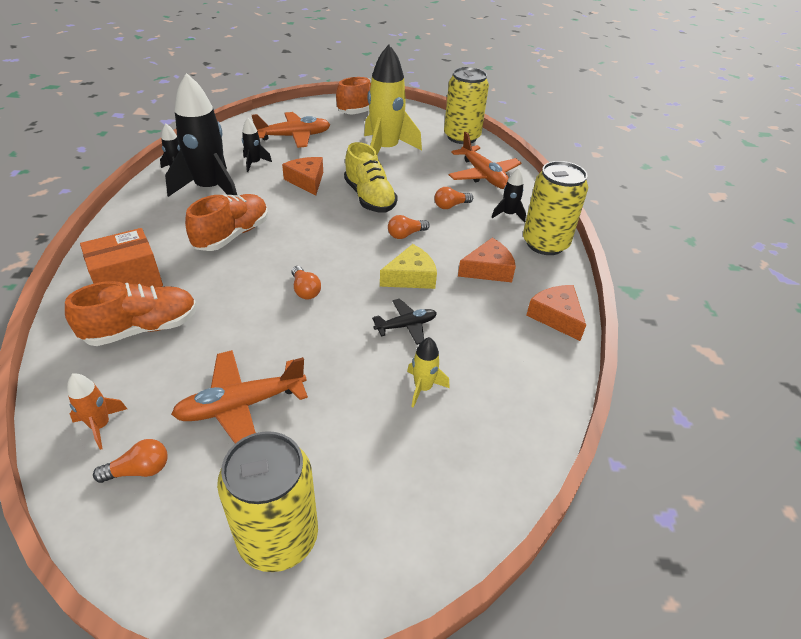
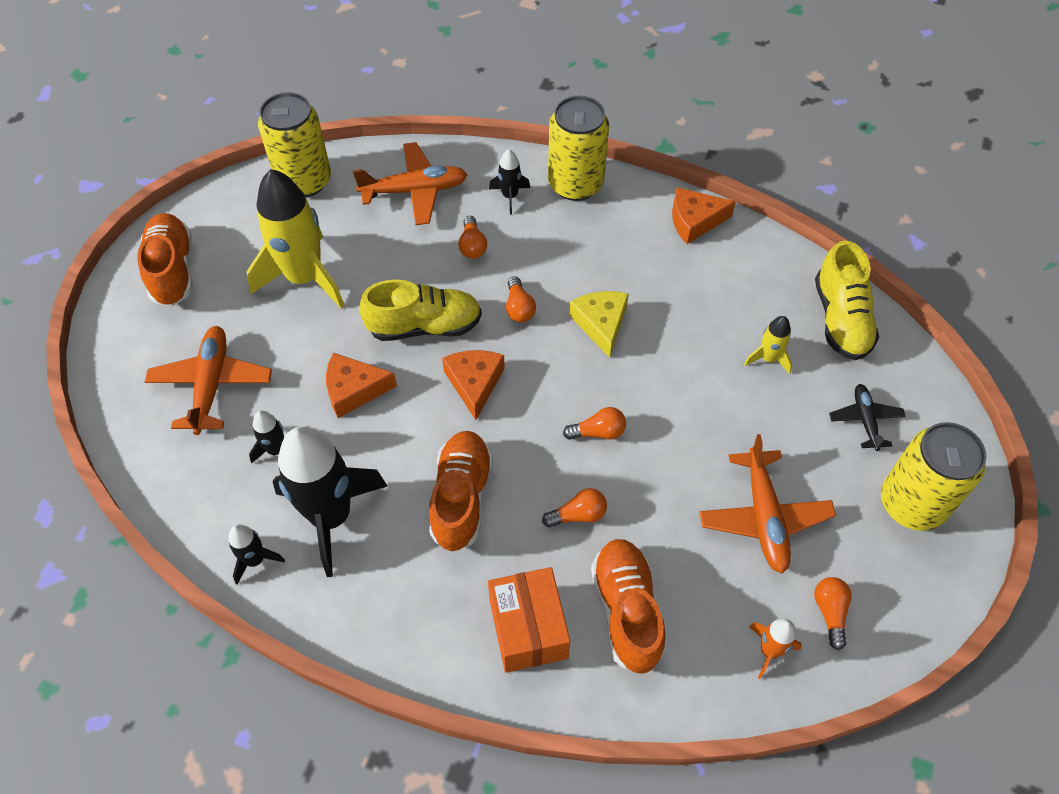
camera: 70 degrees left, 15 degrees up
orange shoe [185,194,268,251] -> orange shoe turned 45 degrees clockwise [429,431,493,552]
black plane [372,299,437,345] -> black plane moved to [829,384,906,451]
orange cheese [458,238,516,282] -> orange cheese moved to [442,350,505,420]
none -> orange light bulb [542,488,607,528]
none -> yellow shoe [815,240,879,360]

